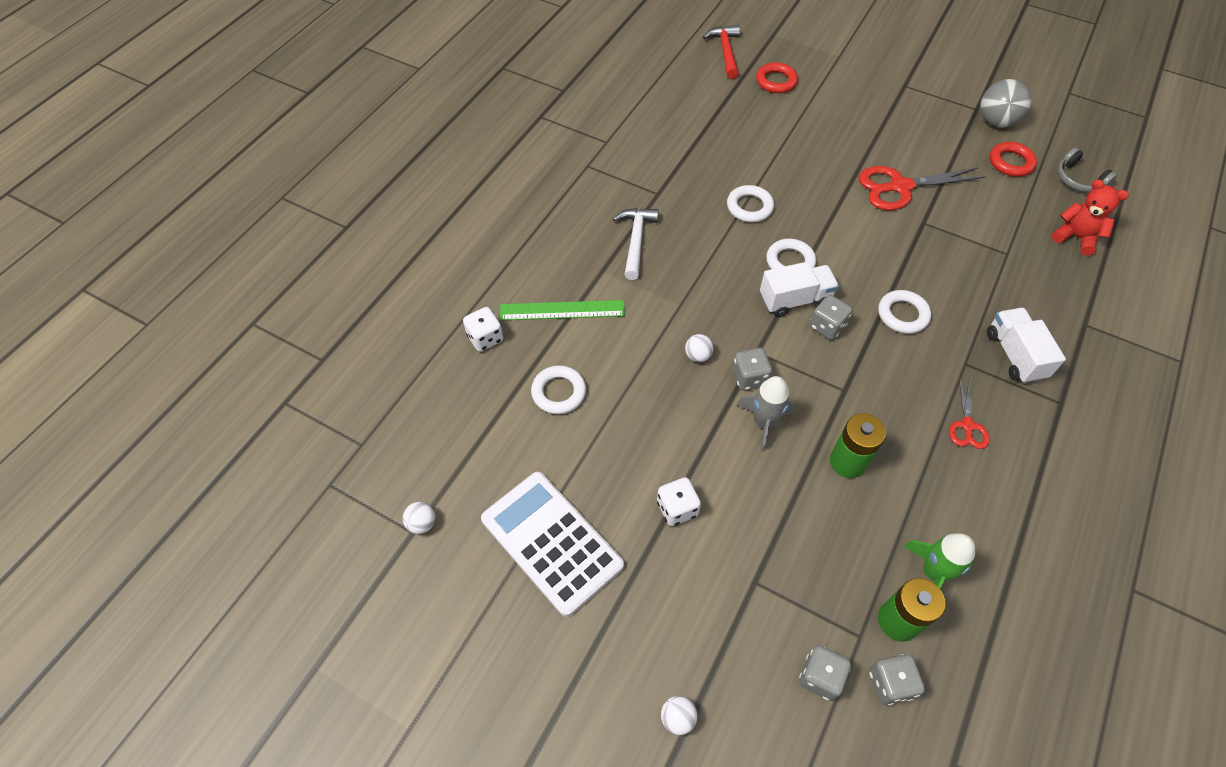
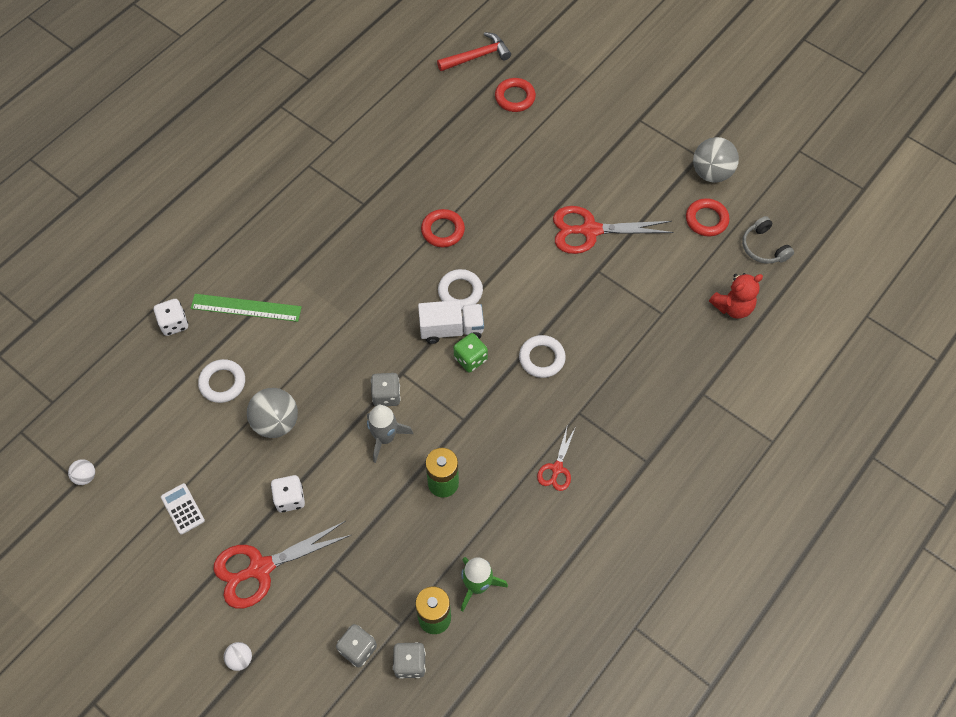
camera: 10 degrees right, 5 degrees up
white calculator [481,472,624,617] -> white calculator [161,483,205,534], size x0.43
white hammer [613,208,659,280] -> none
white ball [685,334,713,362] -> none
red hammer [703,25,740,79] -> red hammer turned 60 degrees clockwise [437,32,511,71]
white ring [727,185,774,222] -> red ring [421,209,465,247]
grey dice [809,295,852,340] -> green dice [454,333,488,372]
white truck [987,308,1066,384] -> none
red teddy bear [1052,179,1129,256] -> red teddy bear turned 105 degrees clockwise [709,273,763,319]
none -> red scissors [213,521,351,609]
none -> grey ball [247,388,298,438]

